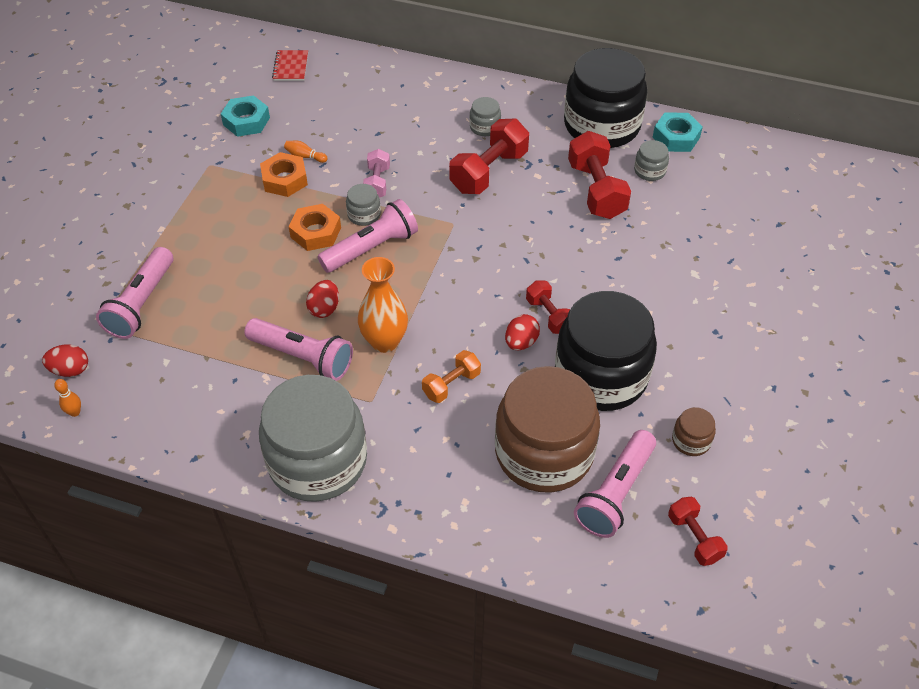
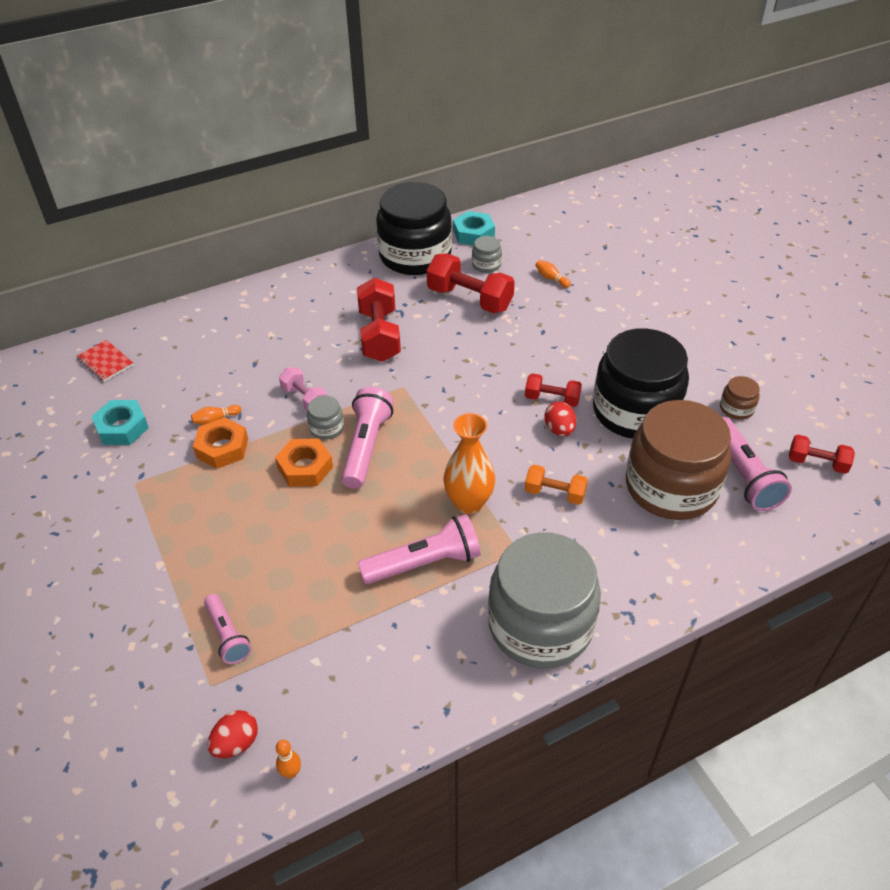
camera: 45 degrees left, 5 degrees down
pink flashlight [96,247,173,339] -> pink flashlight [204,594,251,664], size x0.62
red egg [306,280,339,318] -> none
orange dumbbell [422,350,481,403] -> orange dumbbell turned 75 degrees counterclockwise [525,465,588,505]
grey jar [469,97,501,136] -> none
none -> orange bowling pin [536,260,571,288]

